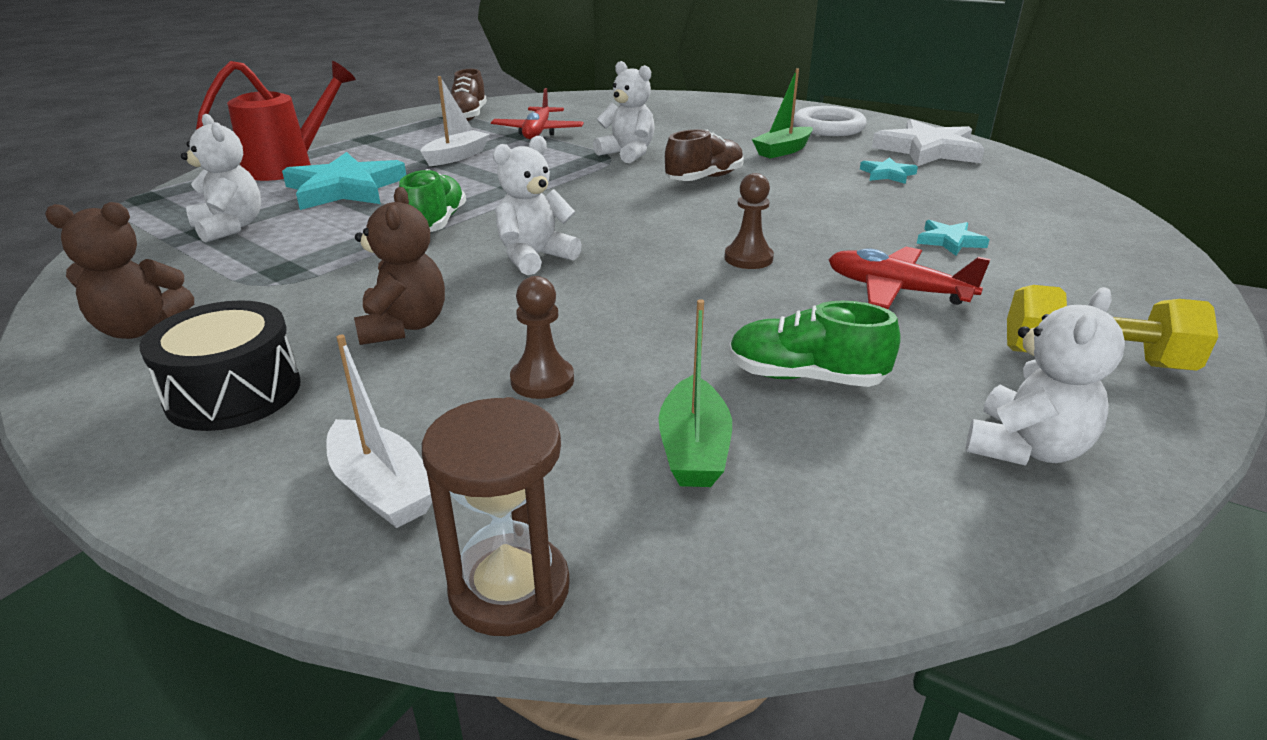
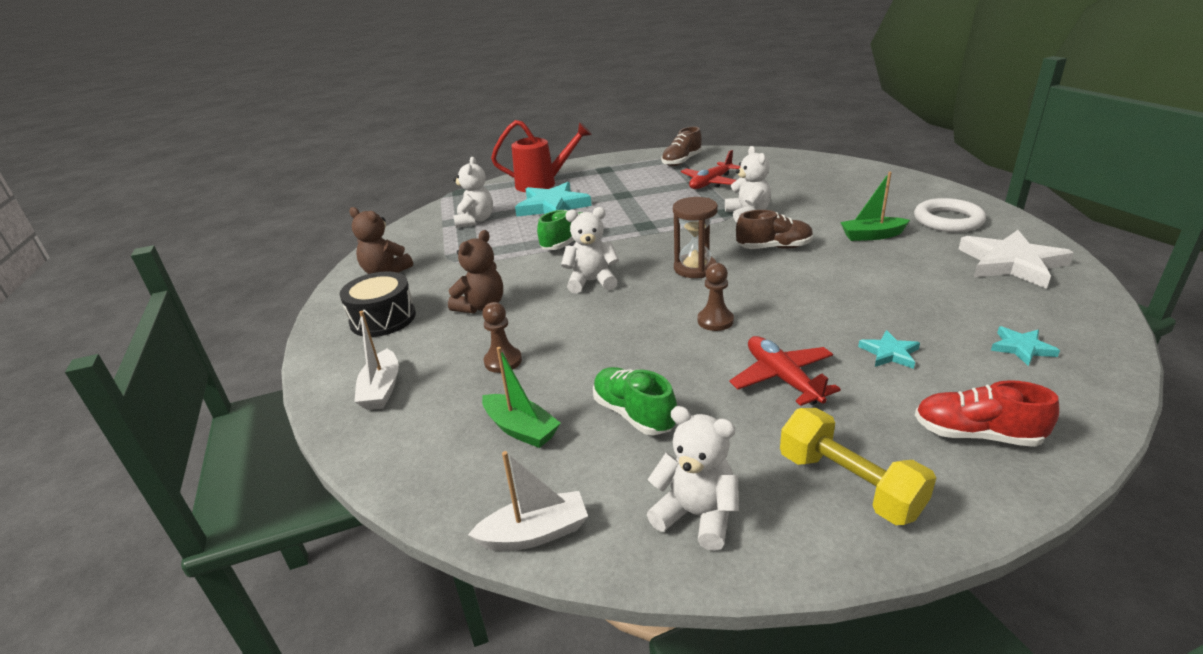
camera: 40 degrees right, 0 degrees up
white boat [420,76,490,166] -> white boat moved to [468,451,588,551]
brown hourglass [422,397,570,636] -> brown hourglass moved to [673,197,718,278]
green boat [659,299,732,487] -> green boat turned 90 degrees counterclockwise [482,347,561,448]
turquoise star [860,157,918,184] -> turquoise star moved to [991,326,1060,366]
white teddy bear [966,287,1125,465] -> white teddy bear turned 135 degrees counterclockwise [647,406,739,551]
none -> red shoe [915,380,1059,447]

